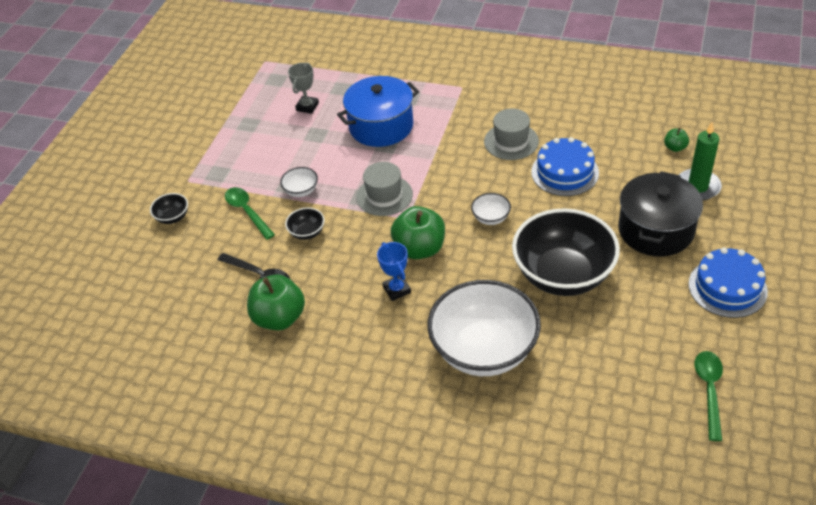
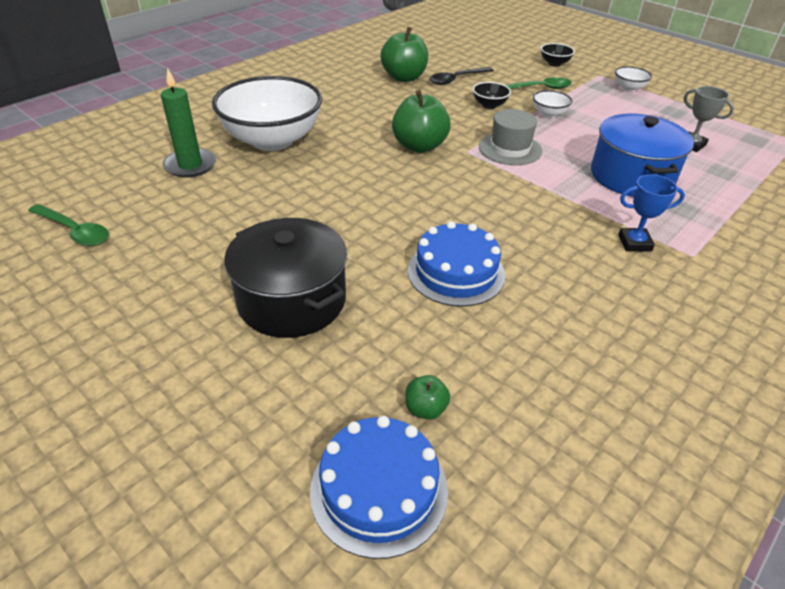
camera: 110 degrees right, 5 degrees down
blue trophy [377,242,411,301] -> blue trophy moved to [618,174,685,252]
white bowl [471,193,511,225] -> white bowl moved to [615,66,652,92]
grey hat [484,109,539,160] -> none
black bowl [512,208,620,296] -> none
green candle [679,122,722,200] -> green candle moved to [161,68,216,178]
blue cake [688,247,768,318] -> blue cake moved to [310,416,448,559]

